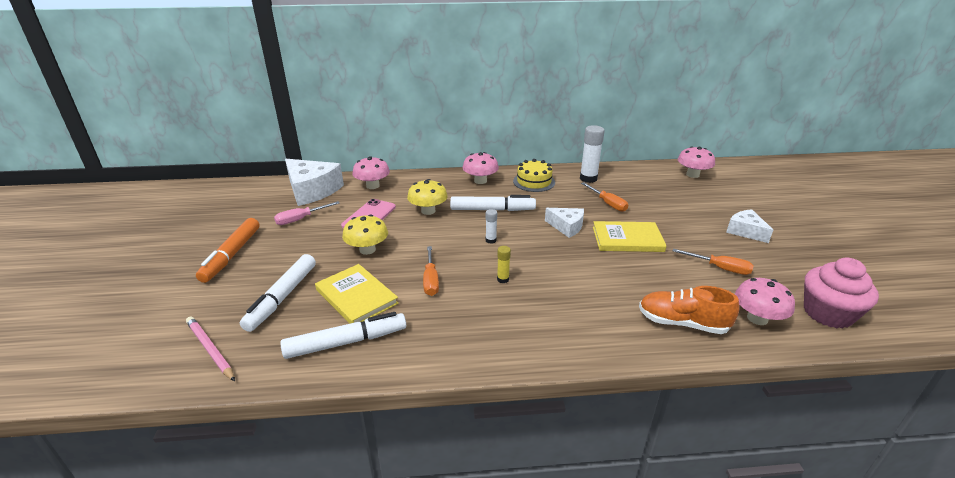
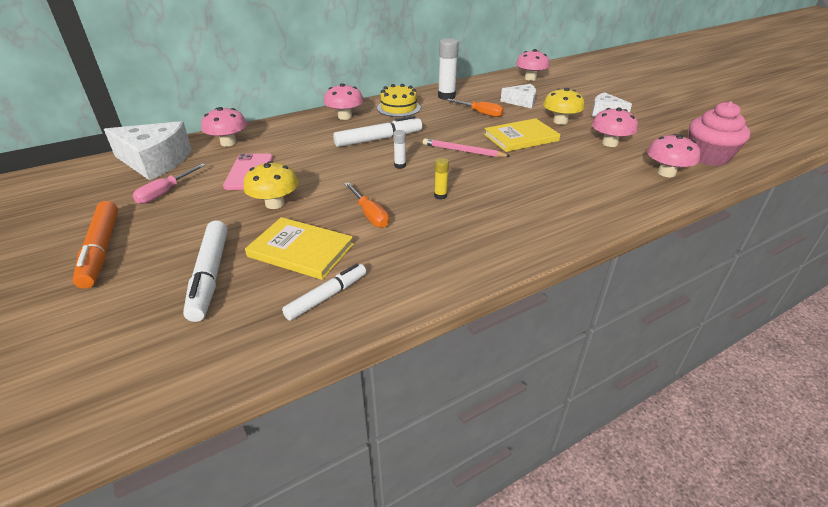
camera: 25 degrees left, 5 degrees up
pink pencil [186,317,235,381] -> pink pencil moved to [423,138,510,157]
white marker [280,312,406,359] -> white marker [282,263,366,321], size x0.66
yellow mushroom [407,179,448,215] -> yellow mushroom moved to [543,88,585,125]
white cheese [545,208,584,238] -> white cheese moved to [500,84,536,109]
orange shoe [639,286,740,334] -> none
orange screwdriver [673,249,754,275] -> pink mushroom [592,108,638,147]

